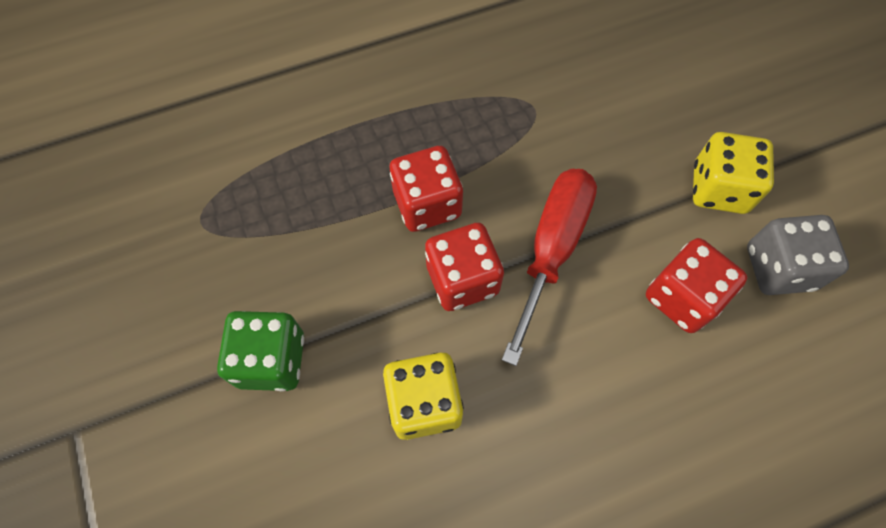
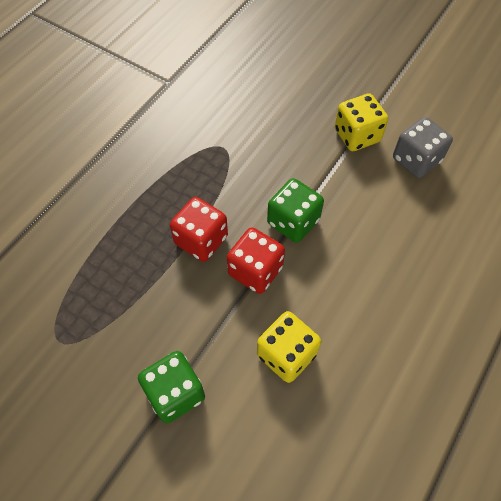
camera: 35 degrees left, 5 degrees down
red screwdriver [502,169,597,366] -> green dice [267,178,324,243]
red dice [646,238,747,333] -> none

